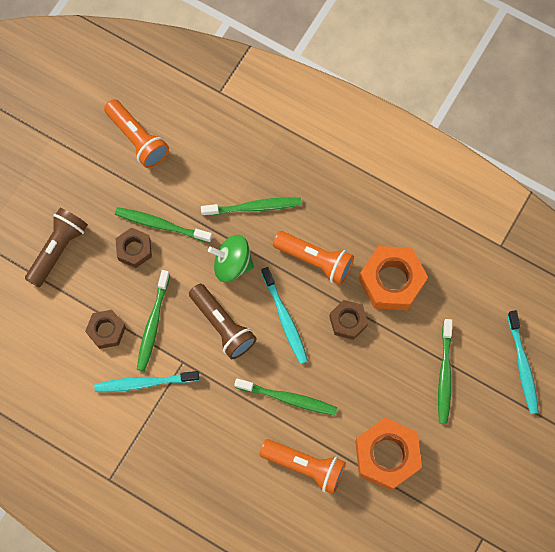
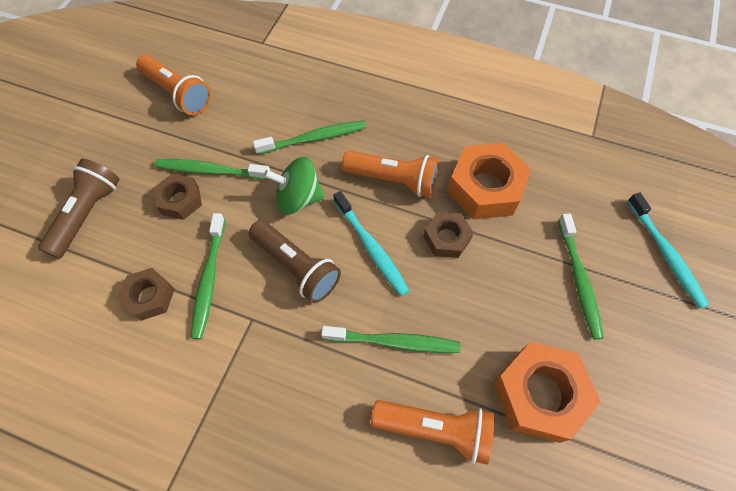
camera: 10 degrees left, 10 degrees down
turquoise toothbrush [94,371,199,392] -> none

